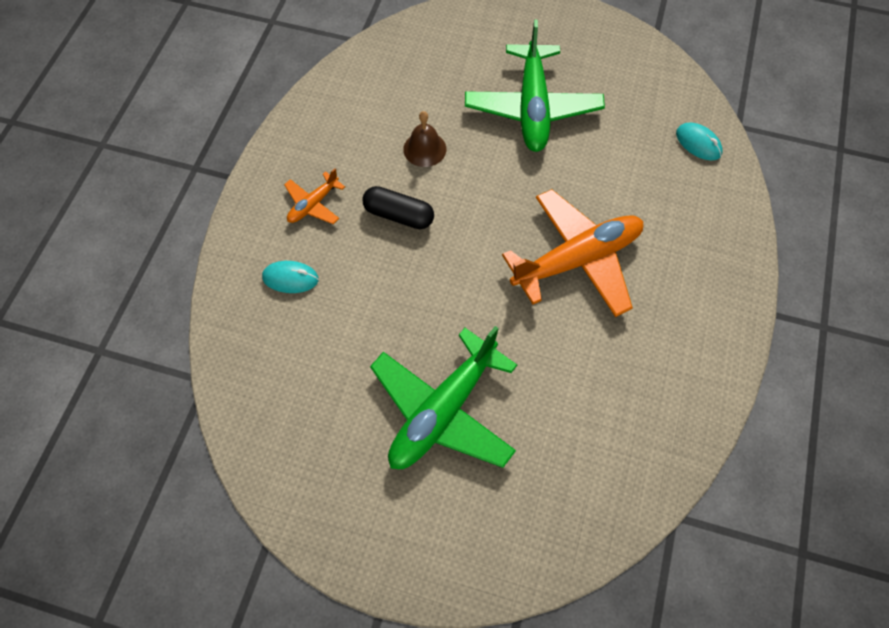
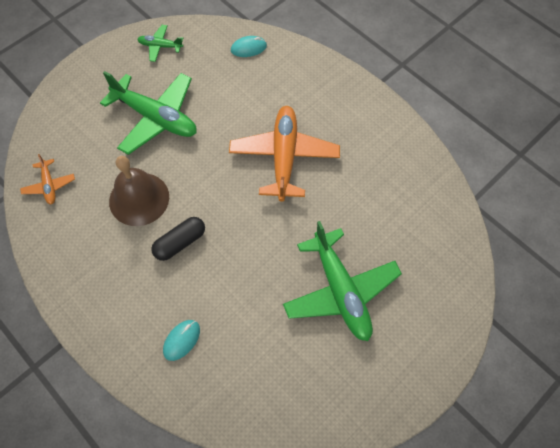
camera: 60 degrees left, 0 degrees up
orange plane [284,168,345,224] -> orange plane moved to [20,154,75,204]
brown bell [403,111,446,167] -> brown bell [109,156,169,226], size x1.73
none -> green plane [137,25,183,62]

